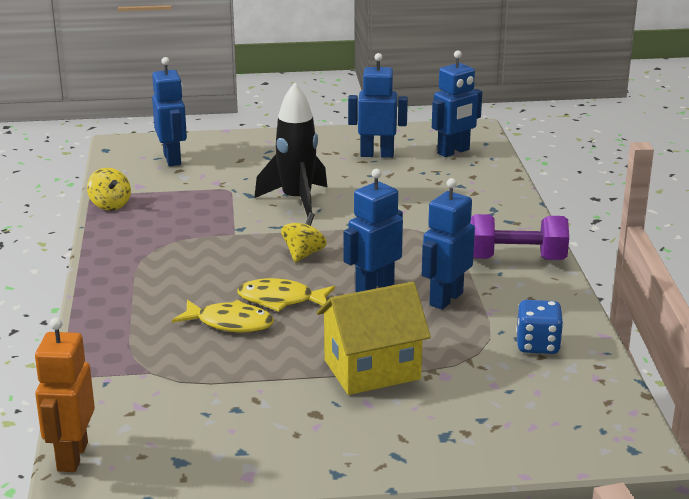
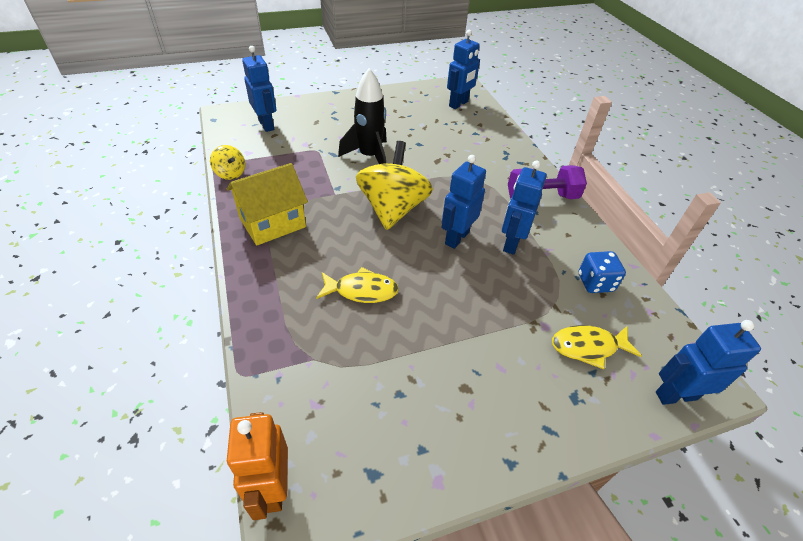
camera: 15 degrees left, 20 degrees up
yellow fish [237,278,335,312] -> yellow fish moved to [552,325,642,369]
yellow spinning top [281,212,327,263] -> yellow spinning top [356,141,433,230], size x2.10
yellow house [317,282,431,395] -> yellow house moved to [227,163,308,246]
blue robot [348,53,408,158] -> blue robot moved to [656,320,761,405]

